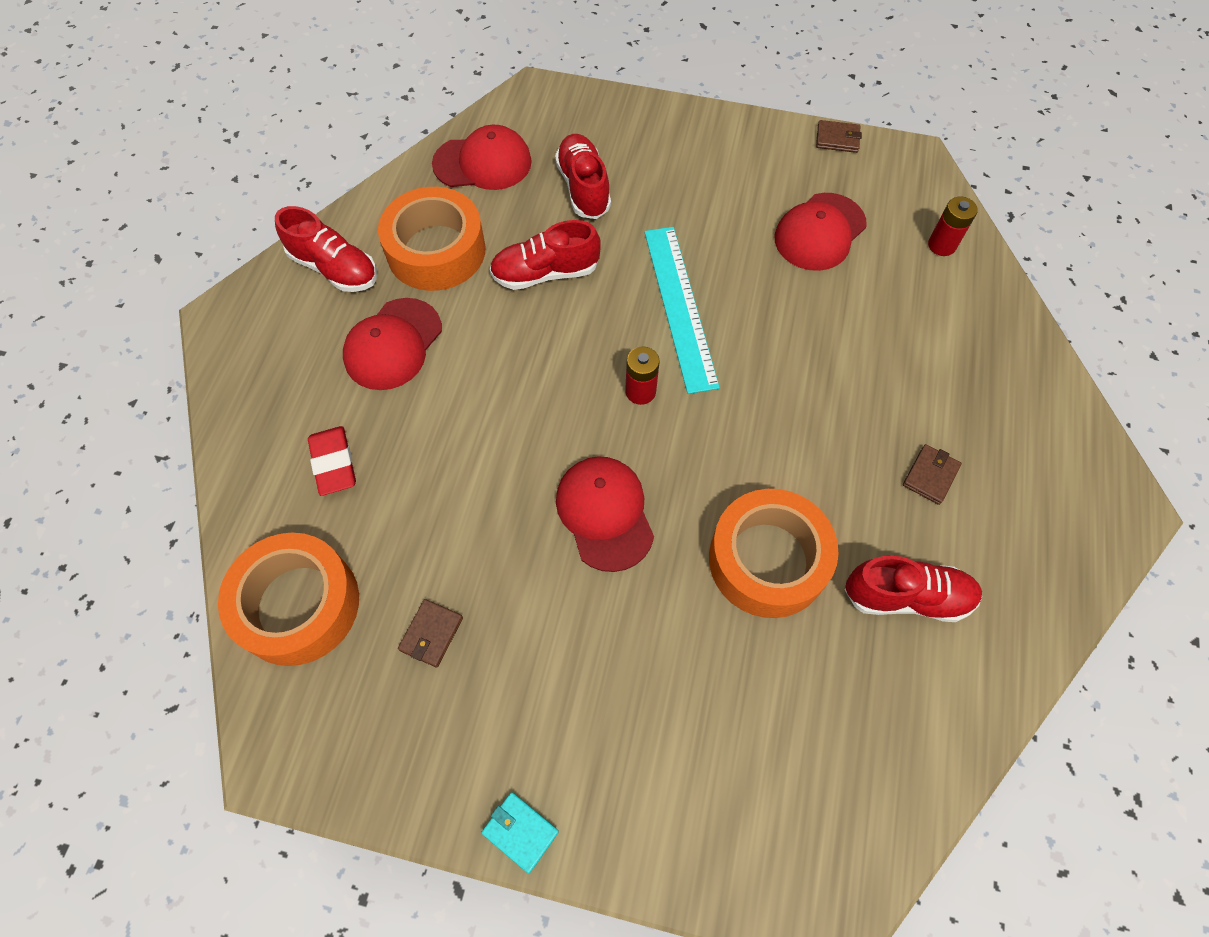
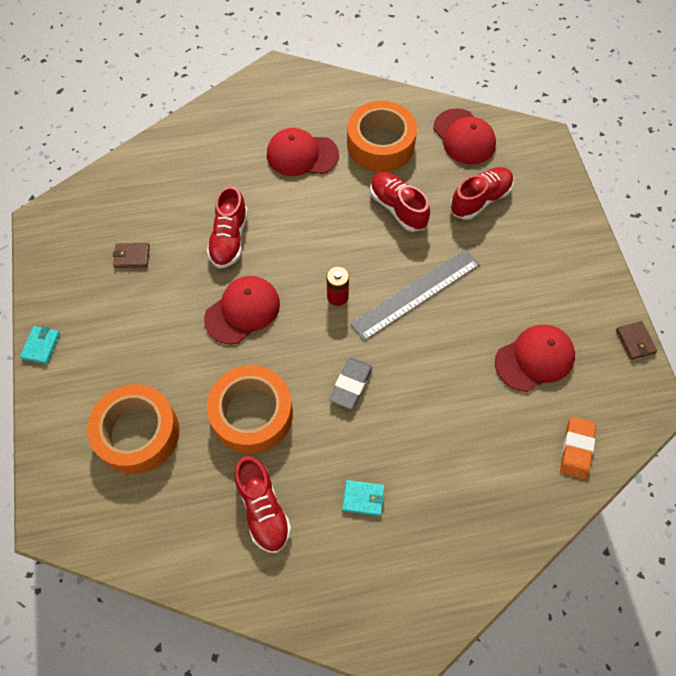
camera: 65 degrees right, 0 degrees up
orange tape [218,533,359,666] -> orange tape moved to [87,384,180,474]
red shoe [275,206,377,292] -> red shoe moved to [207,186,248,268]
red eraser [308,426,356,496] -> none
turquoise ruler [644,227,720,394] -> grey ruler [350,249,480,341]
red cap [775,193,867,271] -> red cap turned 135 degrees clockwise [495,324,575,392]
brown wallet [903,444,962,505] -> turquoise wallet [342,480,384,516]
red battery [928,196,978,256] -> orange eraser [560,417,596,479]
none -> grey eraser [329,357,372,410]

